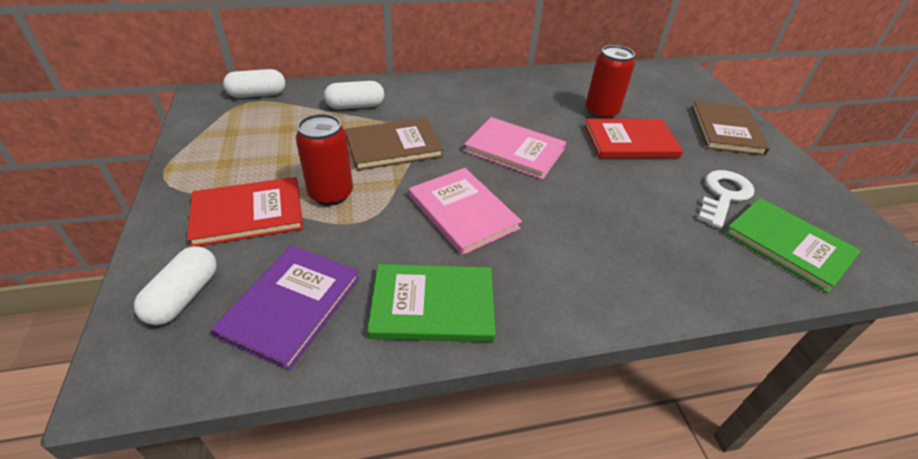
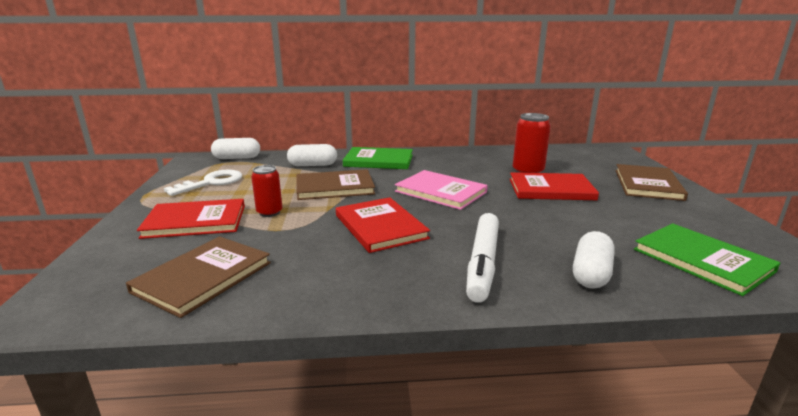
camera: 10 degrees right, 20 degrees down
white capsule [134,246,217,325] -> white capsule moved to [573,231,615,289]
purple book [211,245,360,370] -> brown book [126,236,271,318]
red can [296,114,353,206] -> red can [251,165,283,217], size x0.67
green book [368,264,496,342] -> green book moved to [343,147,413,169]
pink book [409,168,522,255] -> red book [336,197,430,253]
white key [698,170,755,229] -> white key moved to [164,170,242,196]
none -> white marker [466,213,499,303]

